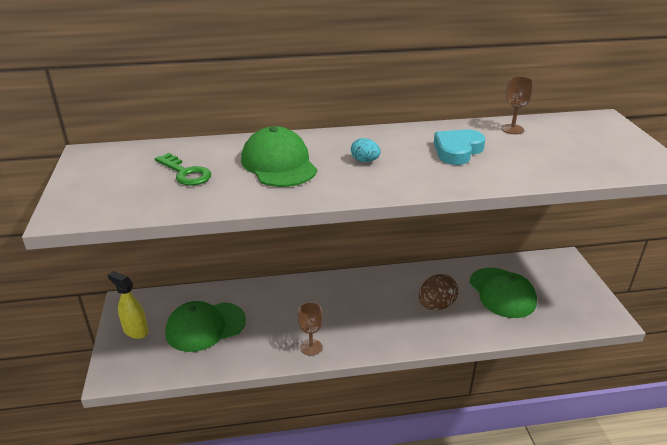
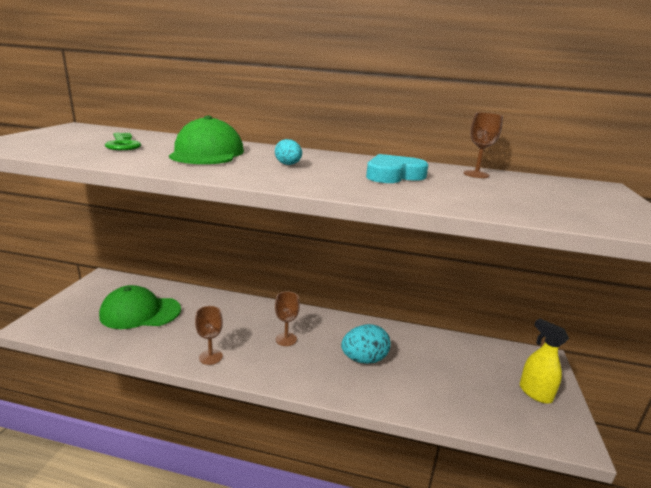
camera: 20 degrees right, 10 degrees down
yellow spray bottle [108,271,149,339] -> yellow spray bottle moved to [520,319,569,404]
brown egg [419,274,459,310] -> turquoise egg [341,324,391,364]
green cap [470,268,537,318] -> none
none -> brown goblet [275,291,300,346]

